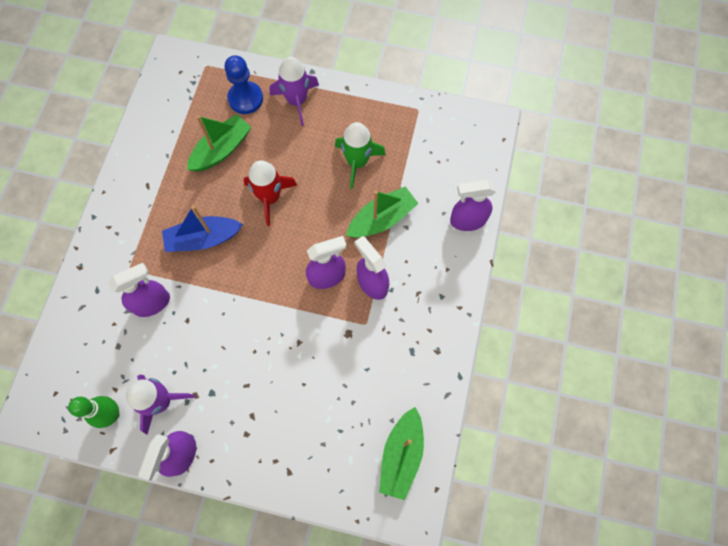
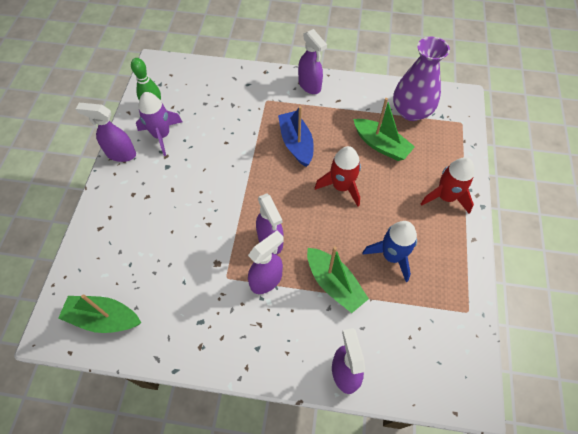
camera: 85 degrees right, 10 degrees down
purple spray bottle [108,263,170,317] -> purple spray bottle moved to [298,29,327,94]
blue pawn [224,55,263,114] -> none
purple rocket [270,56,319,126] -> red rocket [421,157,475,214]
green rocket [335,122,386,189] -> blue rocket [362,221,417,282]
none -> purple vase [393,37,450,121]

